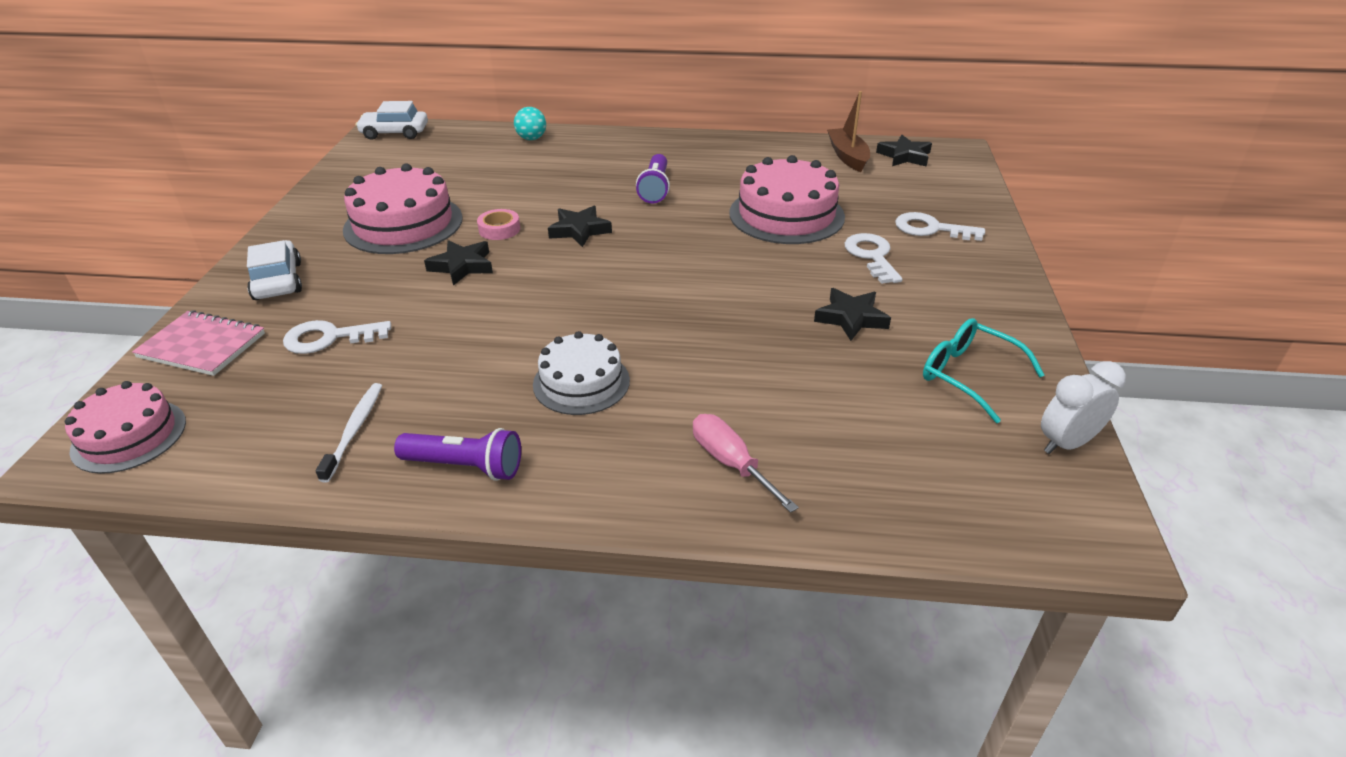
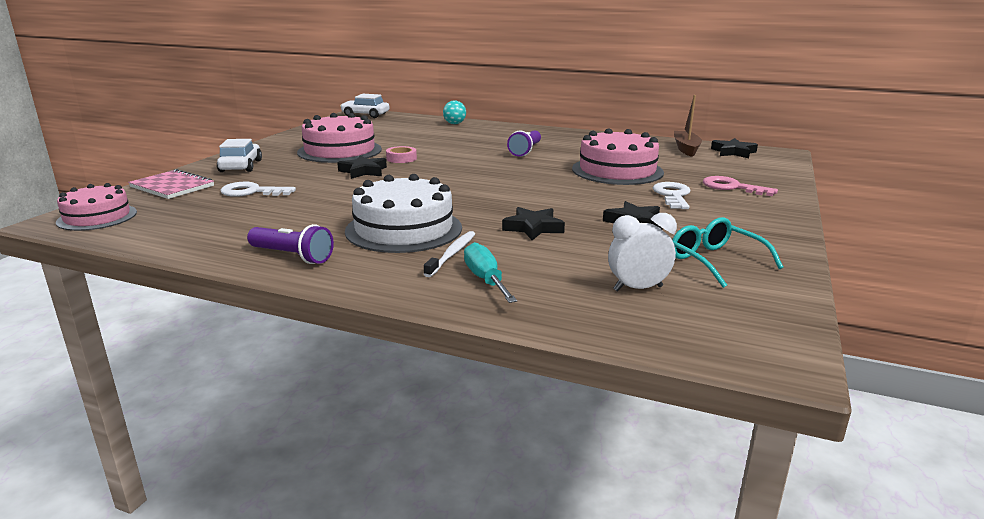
camera: 15 degrees right, 15 degrees down
white toothbrush [315,383,382,483] -> white toothbrush moved to [424,231,475,277]
white cake [533,331,630,415] -> white cake [345,174,462,253], size x1.57
black star [548,206,612,247] -> black star moved to [502,207,565,240]
pink screwdriver [693,414,799,513] -> turquoise screwdriver [464,242,517,303]
white key [895,212,985,241] -> pink key [703,176,778,196]
white clock [1041,361,1126,454] -> white clock moved to [608,213,677,291]

